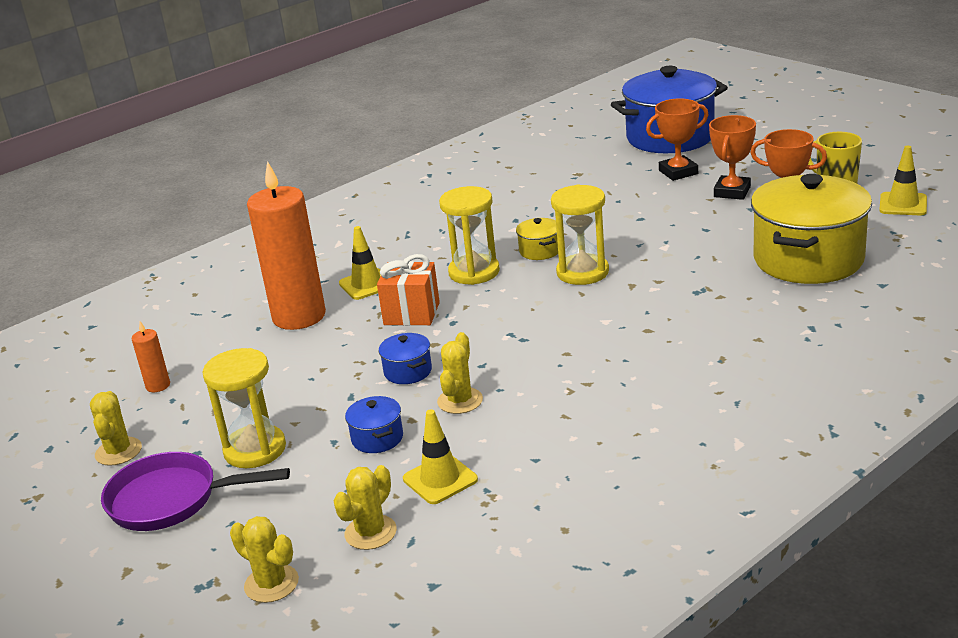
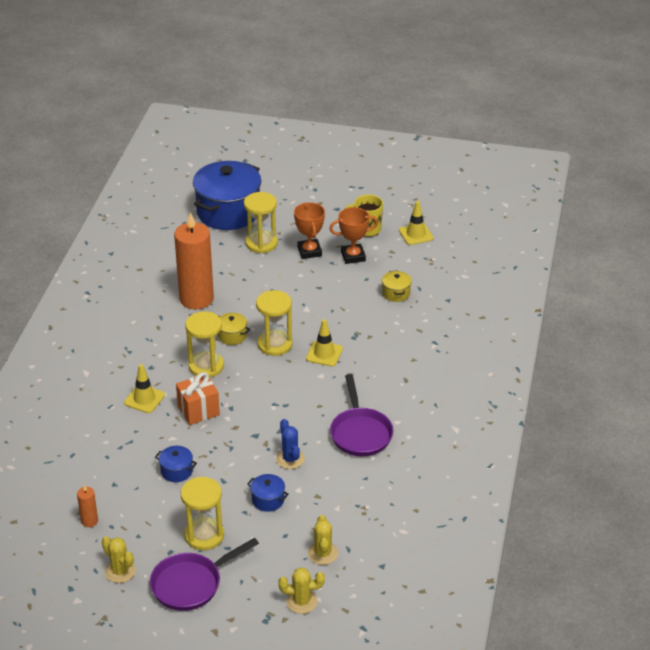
camera: 40 degrees left, 10 degrees up
orange candle [247,161,326,330] -> orange candle moved to [174,212,214,309]
blue pot [379,333,432,384] -> blue pot moved to [155,446,197,482]
yellow traffic cone [403,409,478,504] -> yellow traffic cone moved to [306,319,343,366]
yellow cactus [437,332,483,414] -> blue cactus [276,419,305,469]
orange trophy [646,98,709,181] -> yellow hourglass [244,192,278,253]
yellow pot [751,174,872,284] -> yellow pot [382,271,412,302], size x0.41
none -> purple pan [330,374,393,457]

